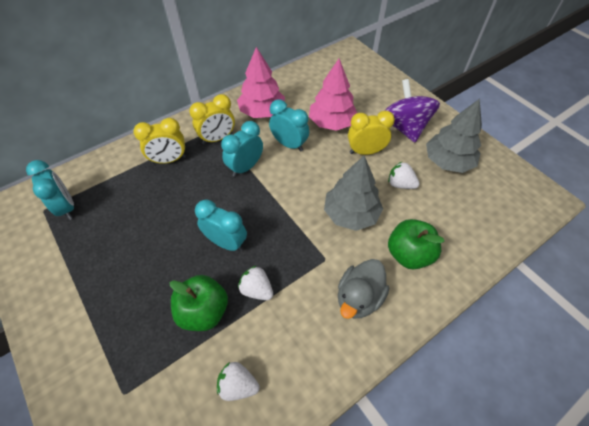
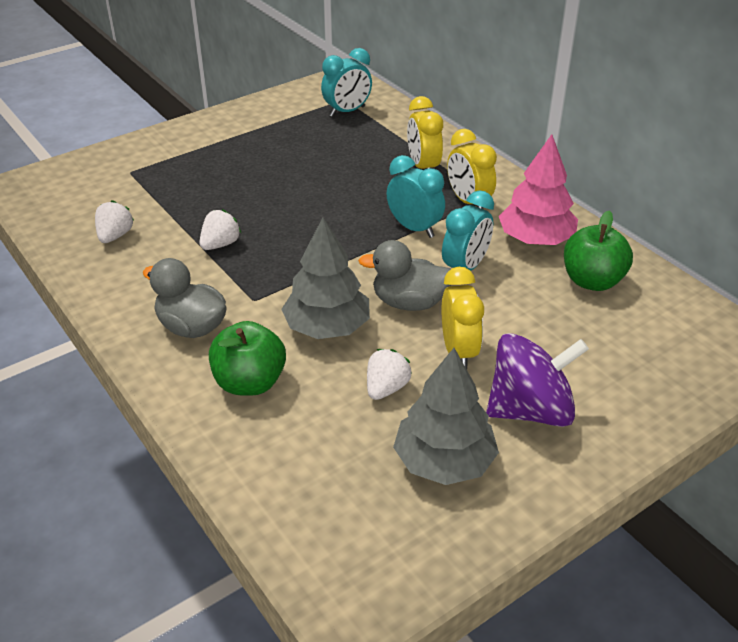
camera: 90 degrees right, 15 degrees down
green apple [169,275,228,331] -> green apple moved to [564,211,633,291]
turquoise clock [195,199,247,251] -> none
pink tree [309,59,357,131] -> none
none -> grey duck [358,240,451,311]

